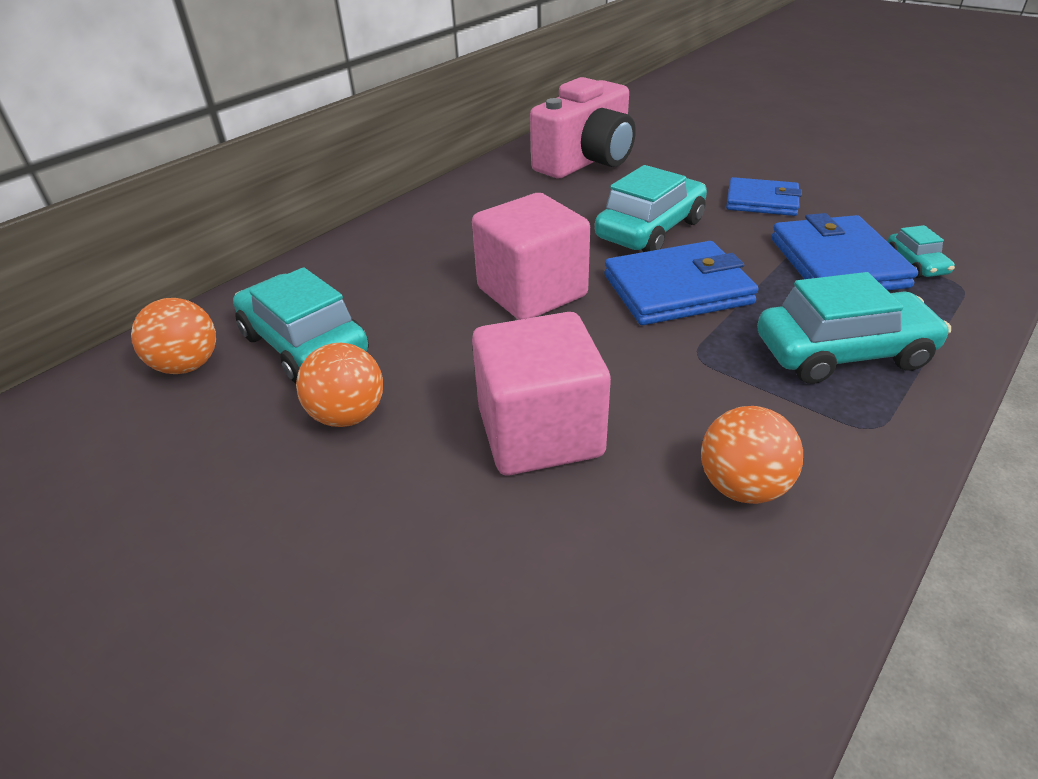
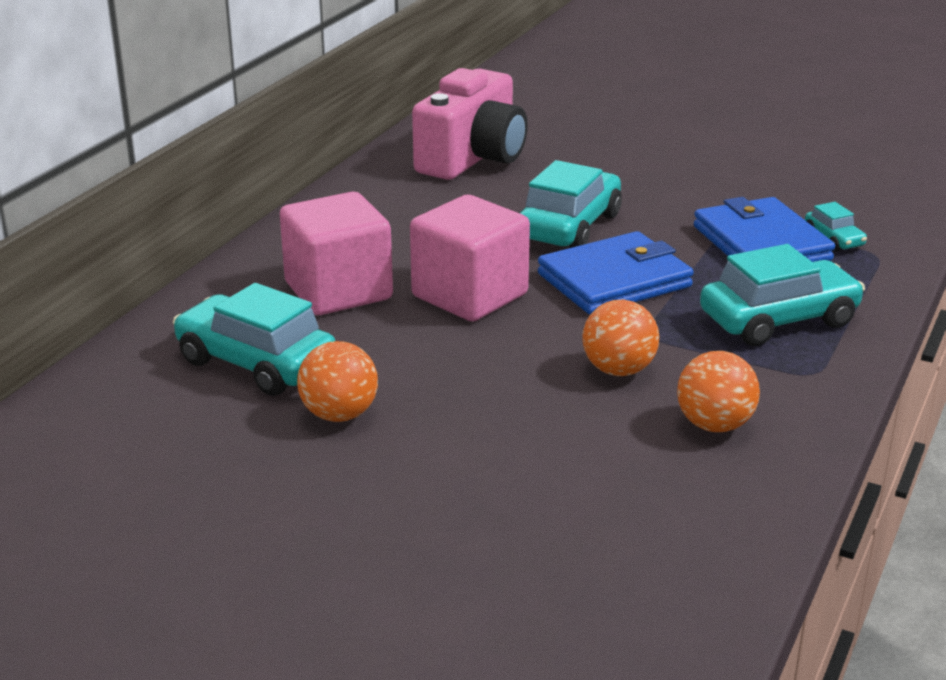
camera: 15 degrees left, 10 degrees down
orange ball [131,298,216,374] -> orange ball moved to [582,300,659,376]
pink cube [472,312,611,475] -> pink cube moved to [280,192,393,315]
blue wallet [726,177,802,216] -> none

